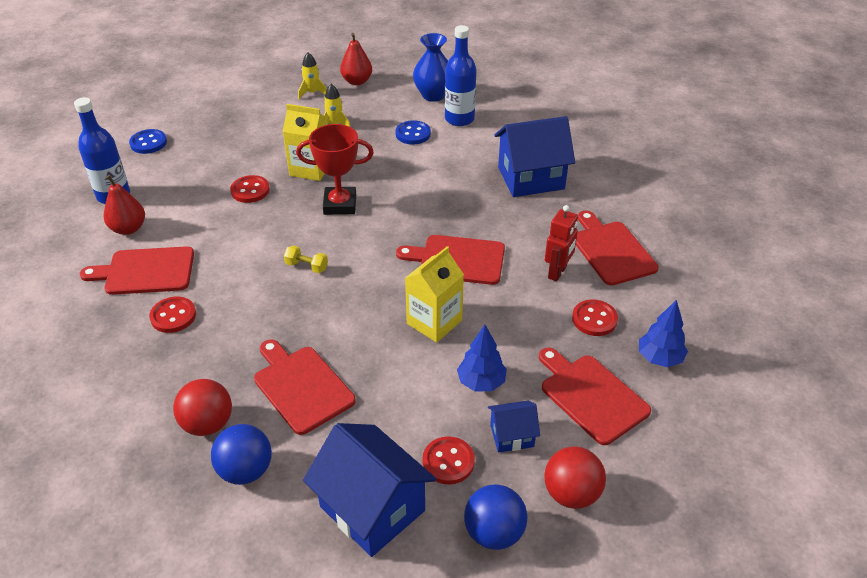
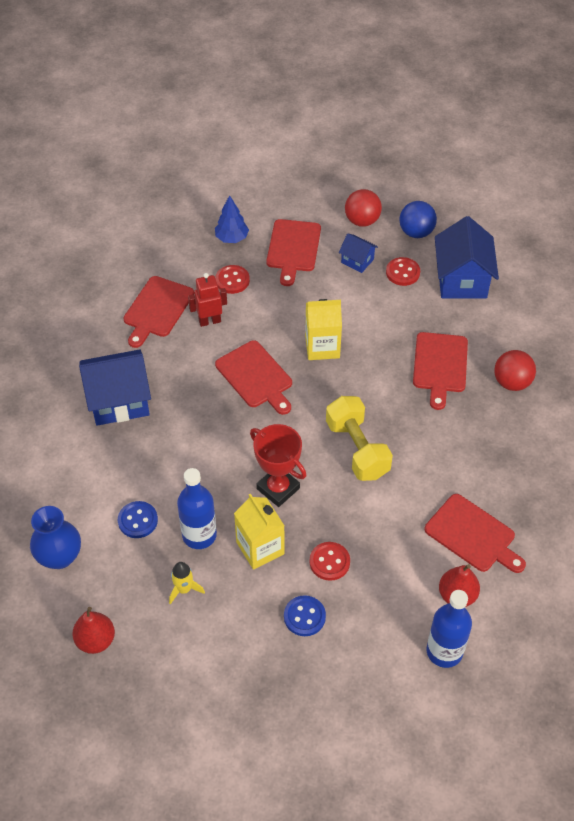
camera: 135 degrees left, 10 degrees up
blue button [129,129,167,154] -> blue button moved to [284,595,326,636]
red button [149,297,196,333] -> none
blue ball [211,424,272,485] -> none
yellow dumbbell [284,245,328,273] -> yellow dumbbell [326,396,393,481], size x2.26
yellow rocket [298,52,327,99] -> none
blue bottle [445,25,477,126] -> blue bottle moved to [177,468,217,549]
blue tree [457,325,507,392] -> none
blue house [494,116,575,197] -> blue house turned 45 degrees counterclockwise [79,349,151,426]

